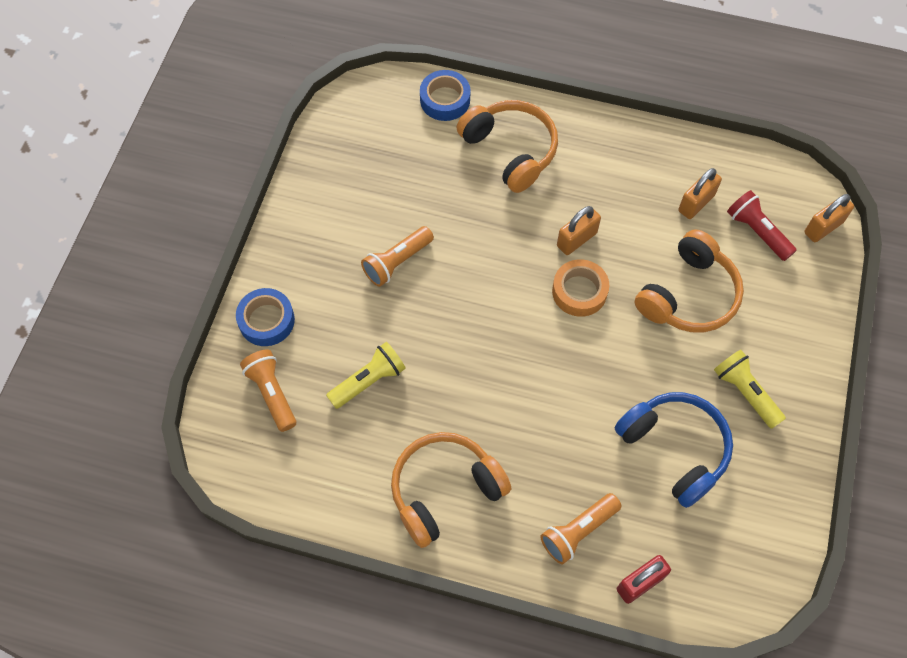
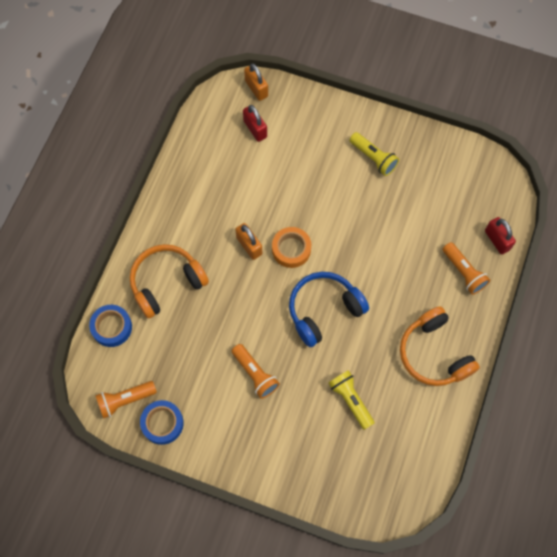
camera: 85 degrees left, 5 degrees up
blue tape [236,288,295,346] -> blue tape moved to [140,400,184,445]
orange flashlight [240,349,296,432] -> orange flashlight moved to [95,381,157,419]
blue headphones [615,392,733,508] -> blue headphones moved to [289,272,369,347]
orange headphones [635,229,744,333] -> none
orange padlock [678,168,722,219] -> none
yellow flashlight [714,350,786,429] -> yellow flashlight turned 105 degrees counterclockwise [349,132,399,176]
red flashlight [727,190,797,261] -> red padlock [243,105,267,142]

